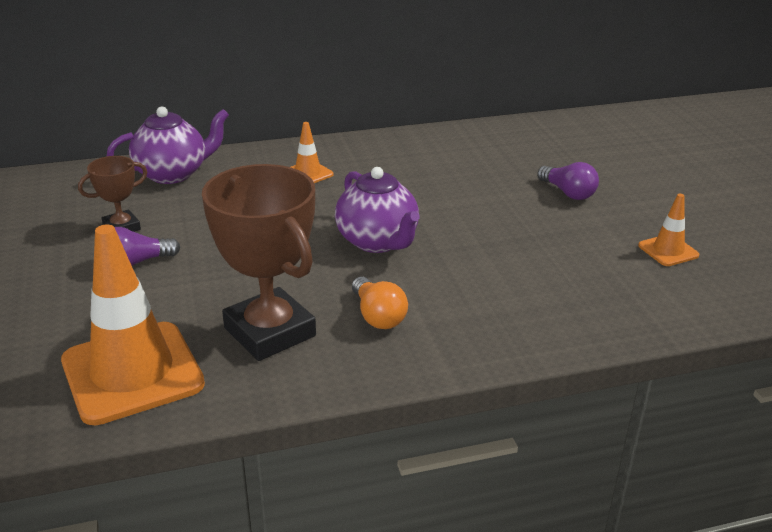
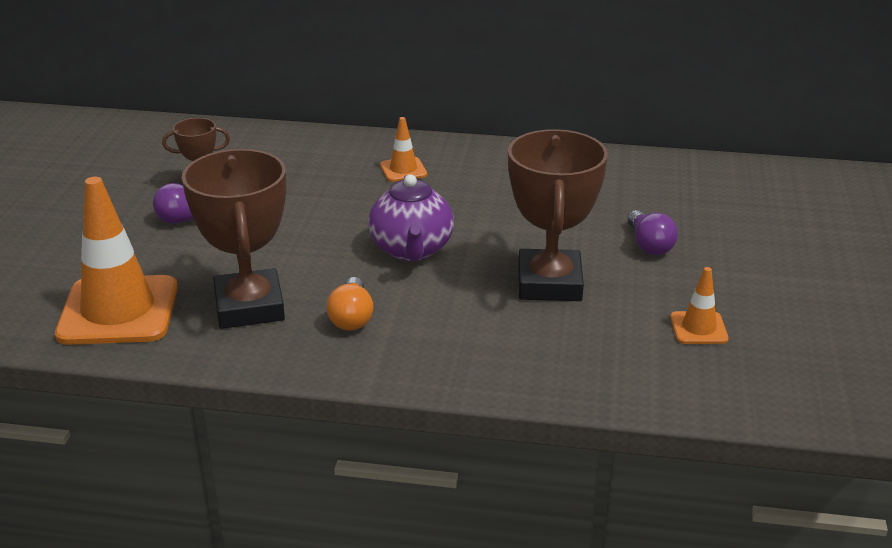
camera: 25 degrees right, 0 degrees up
purple teapot [107,107,229,184] -> none
none -> brown trophy [508,129,608,301]

